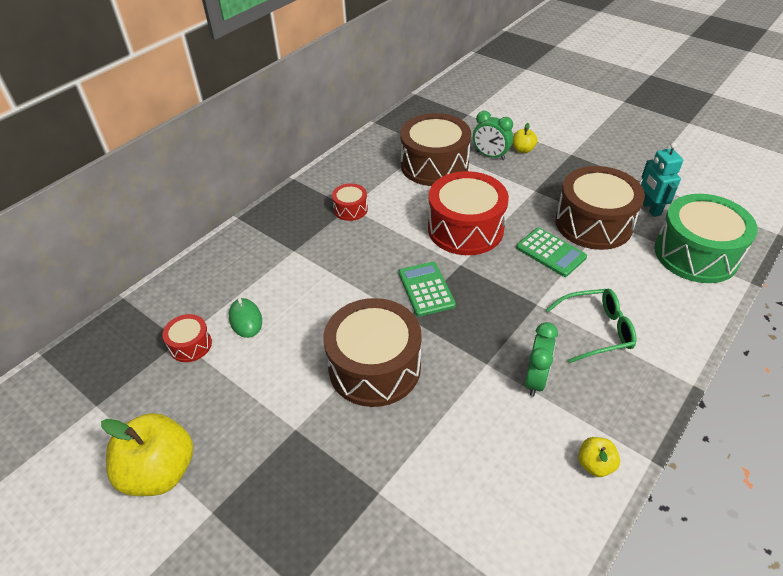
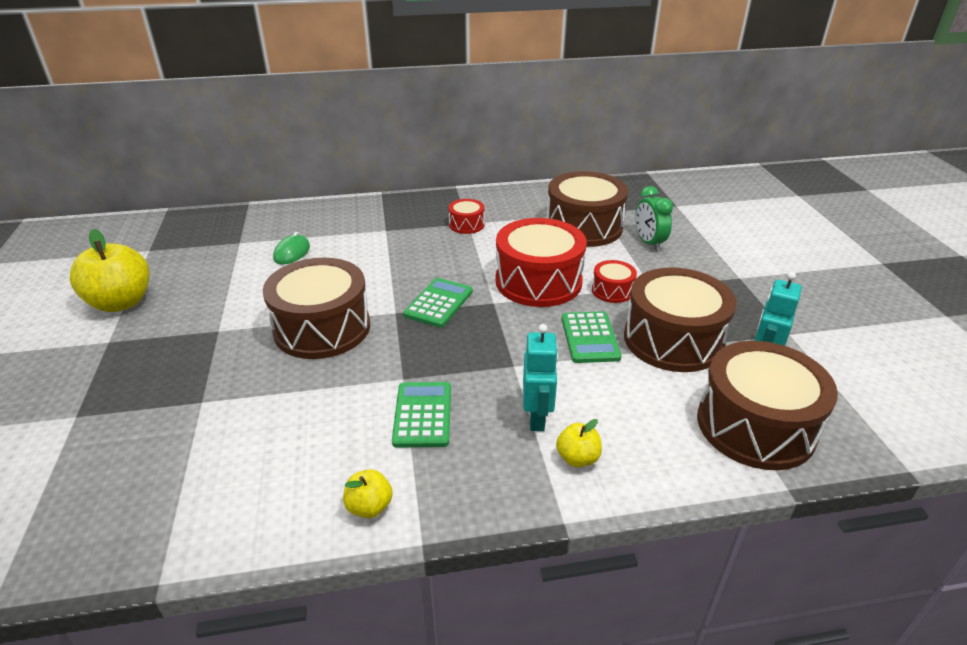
camera: 40 degrees right, 10 degrees down
red drum [162,314,212,362] -> red drum moved to [592,260,637,303]
yellow apple [513,123,537,153] -> yellow apple moved to [556,419,602,467]
green clock [525,322,558,397] -> green calculator [392,382,451,448]
green glasses [546,289,636,363] -> turquoise robot [523,324,559,431]
green drum [654,194,758,283] -> brown drum [697,341,838,470]

